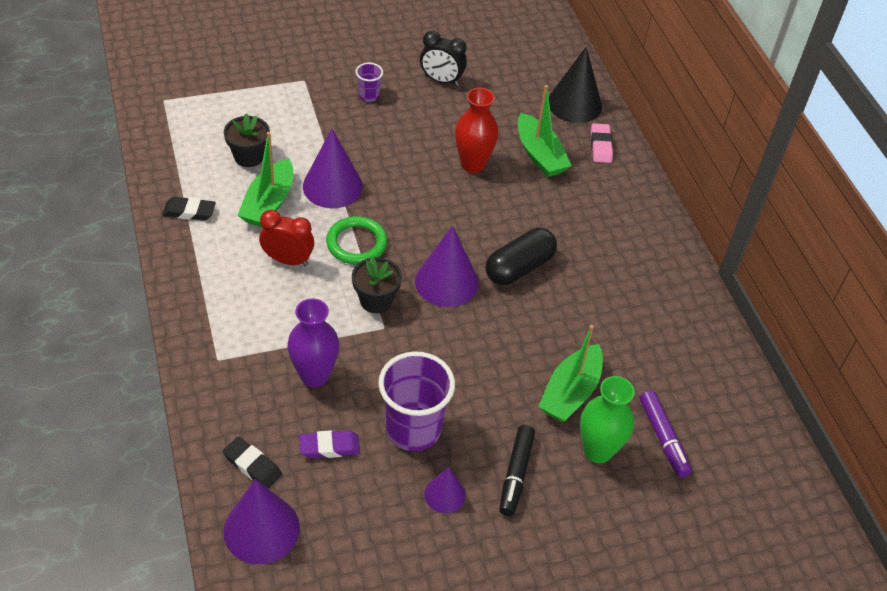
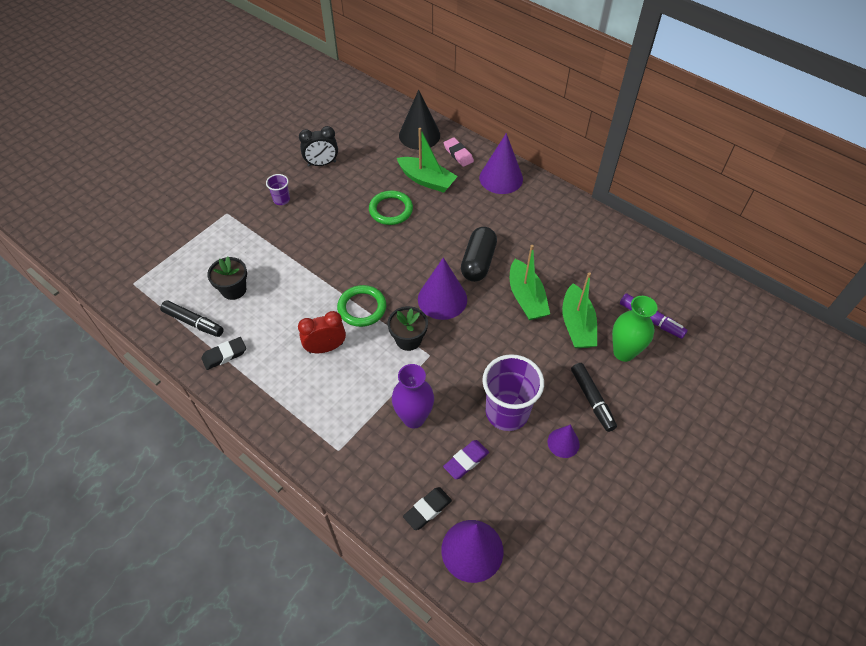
camera: 30 degrees left, 5 degrees up
black eraser [223,437,282,489] -> black eraser turned 45 degrees counterclockwise [403,487,452,530]
green boat [238,132,293,228] -> green boat moved to [510,245,550,320]
purple cone [303,128,363,208] -> purple cone moved to [479,133,523,194]
red vase [455,88,499,173] -> green ring [369,190,413,225]
none -> black marker [160,300,224,337]

